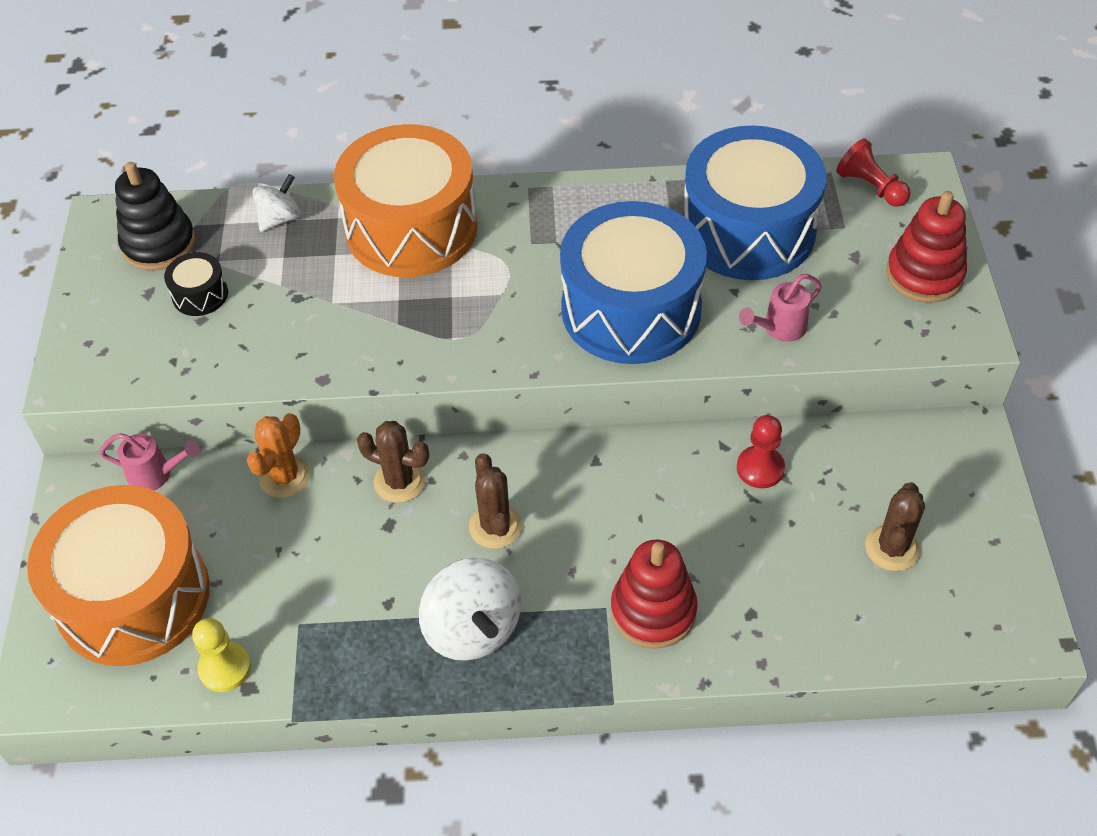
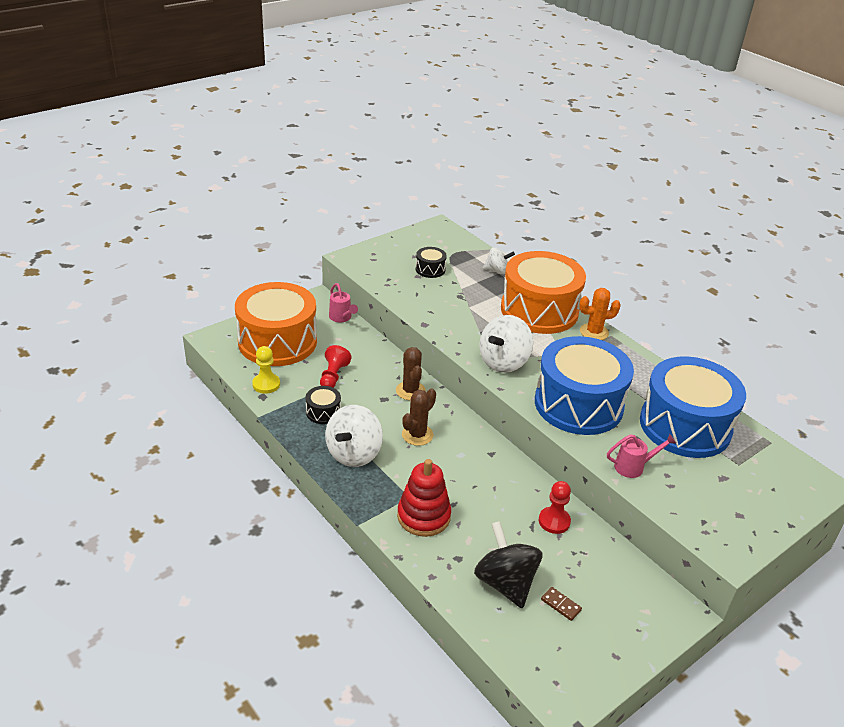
camera: 50 degrees right, 15 degrees down
black stacking toy [115,162,196,271] -> none
orange cactus [246,413,311,498] -> orange cactus moved to [579,288,621,340]
pink watering can [739,274,822,342] -> pink watering can turned 150 degrees clockwise [607,434,676,478]
red pawn [836,138,911,206] -> red pawn moved to [320,345,352,388]
brown cactus [865,482,925,571] -> brown domino [541,587,582,621]
red stacking toy [886,191,967,303] -> none
none -> black drum [306,386,341,424]
none -> black spinning top [474,521,543,608]
none -> white spinning top [479,315,533,373]

